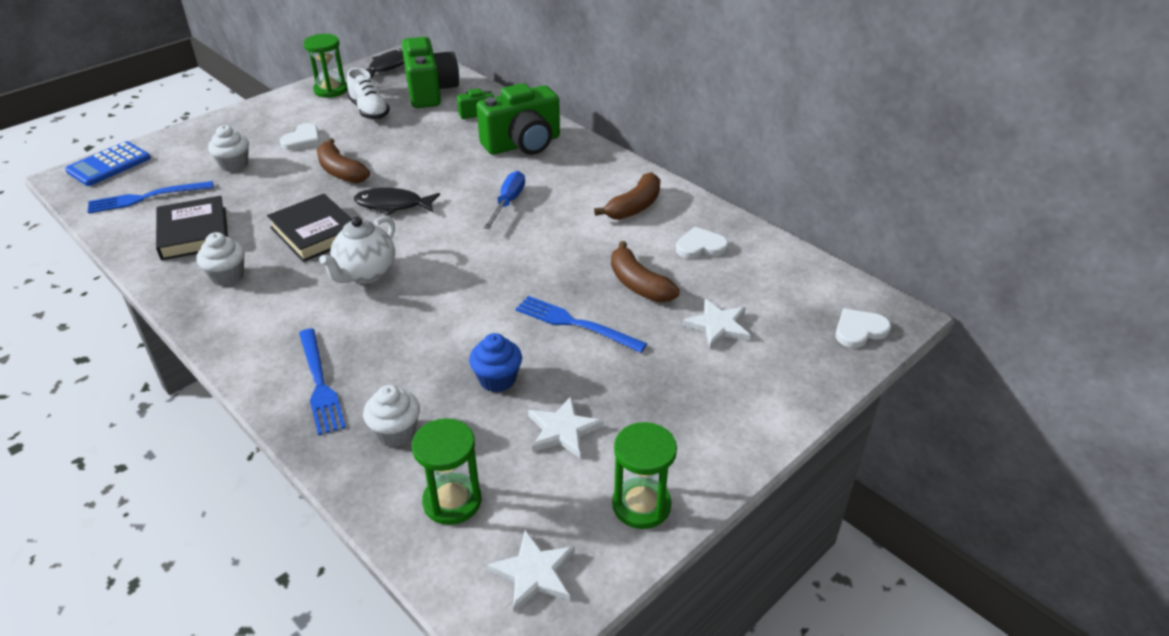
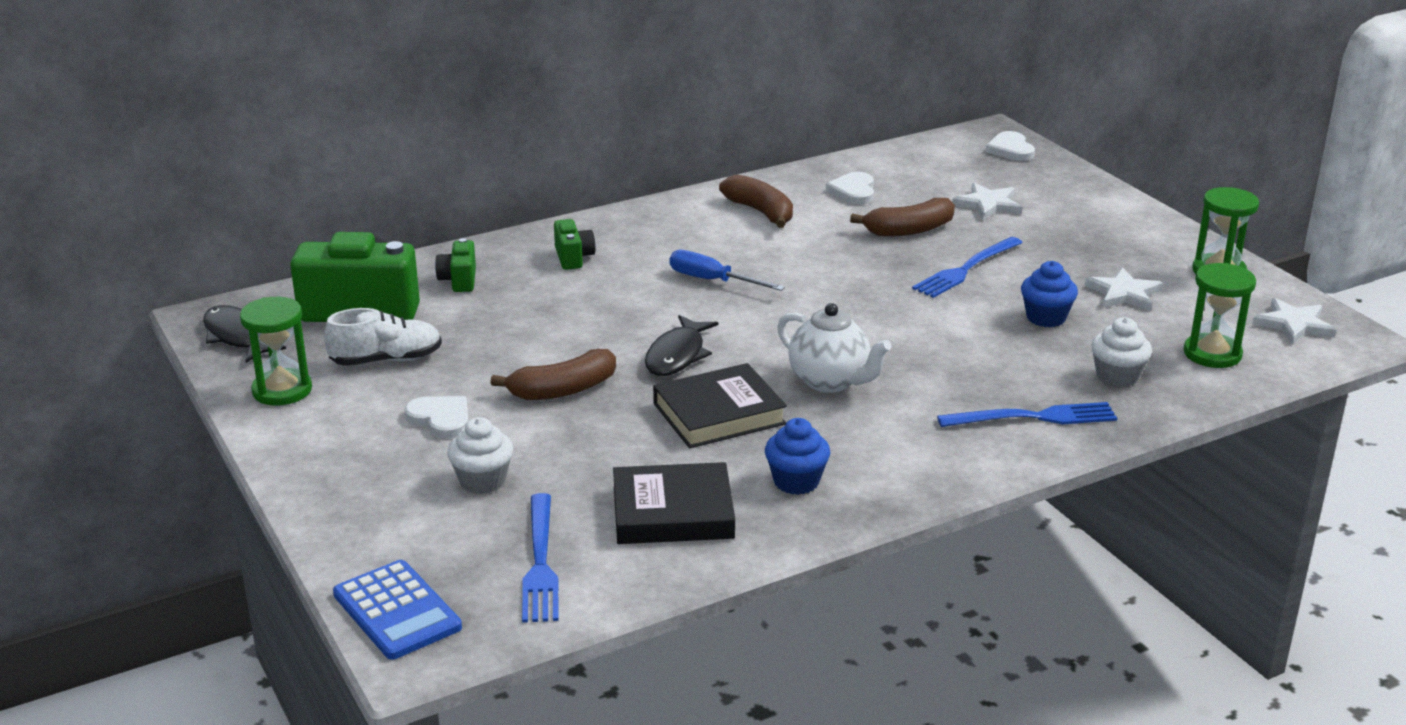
camera: 75 degrees left, 10 degrees down
white cupcake [196,232,245,286] -> blue cupcake [765,418,830,495]
green camera [476,83,560,155] -> green camera [554,219,595,270], size x0.47

